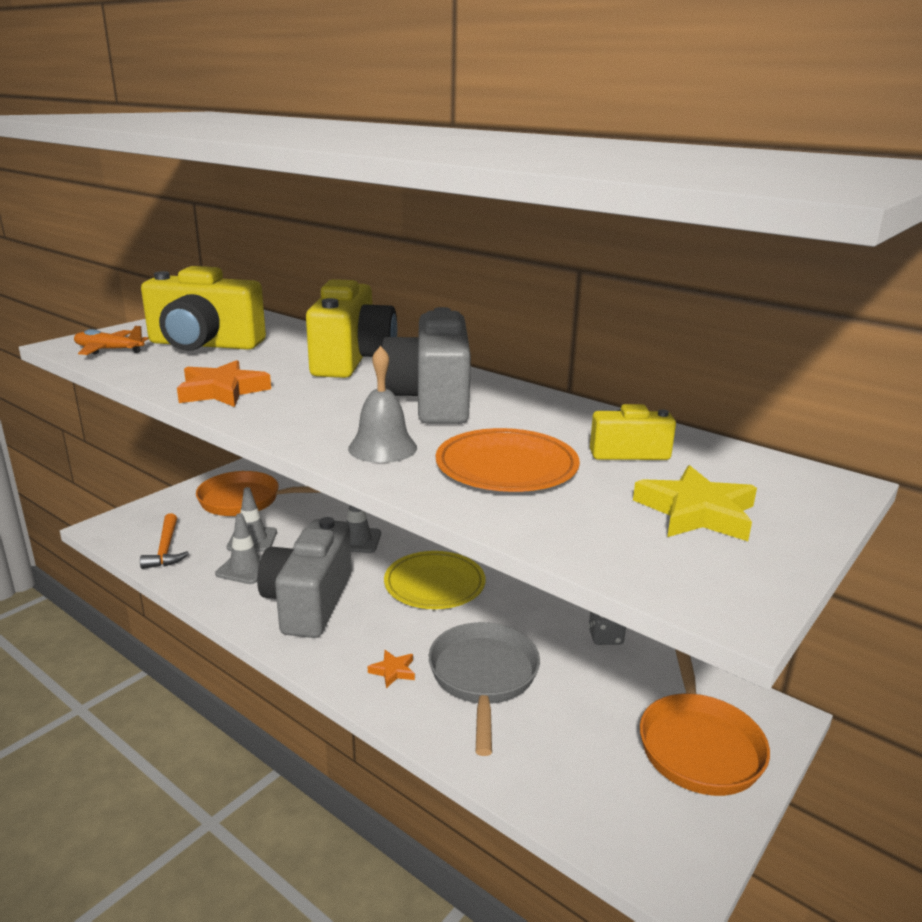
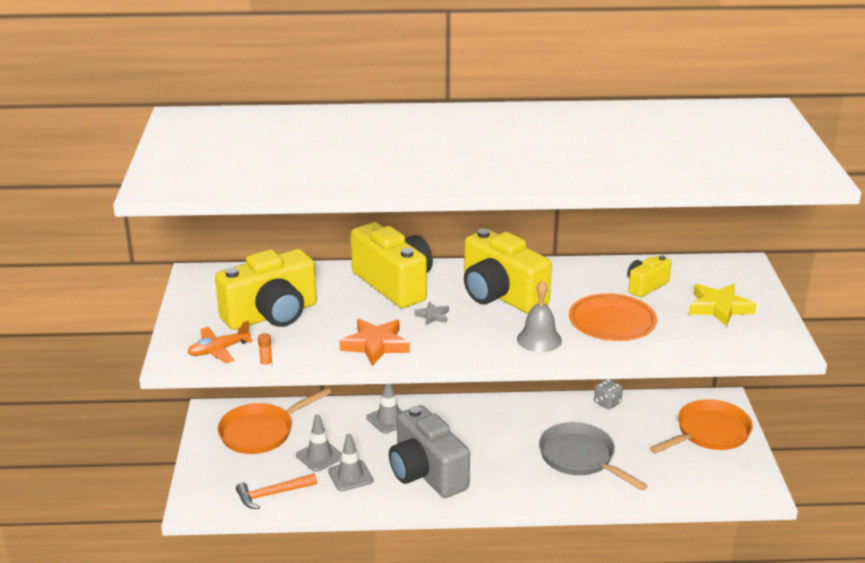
camera: 40 degrees left, 5 degrees up
orange hammer [140,513,189,569] -> orange hammer turned 120 degrees clockwise [236,473,317,509]
orange star [368,650,415,688] -> none
grey camera [382,307,471,424] -> yellow camera [464,228,552,314]
yellow plate [384,551,486,609] -> none
orange pan [640,649,770,796] -> orange pan turned 90 degrees counterclockwise [650,399,753,454]
none -> orange glue stick [258,333,273,369]
none -> grey star [415,302,449,325]

